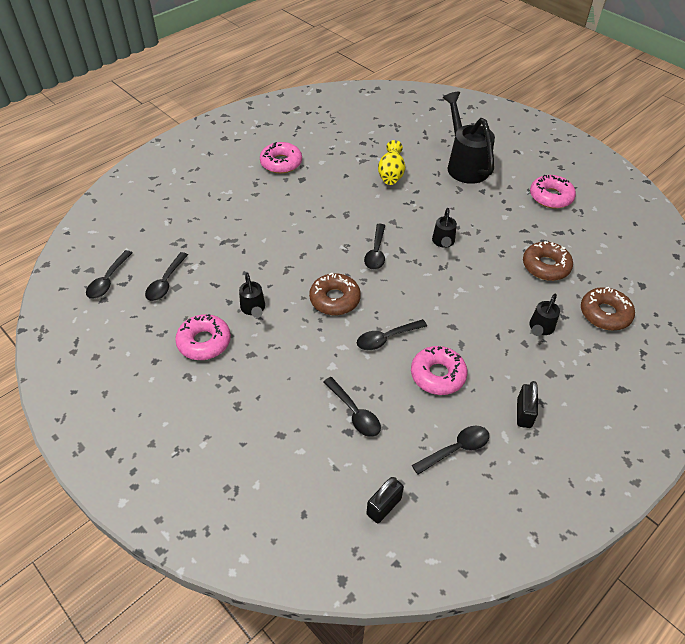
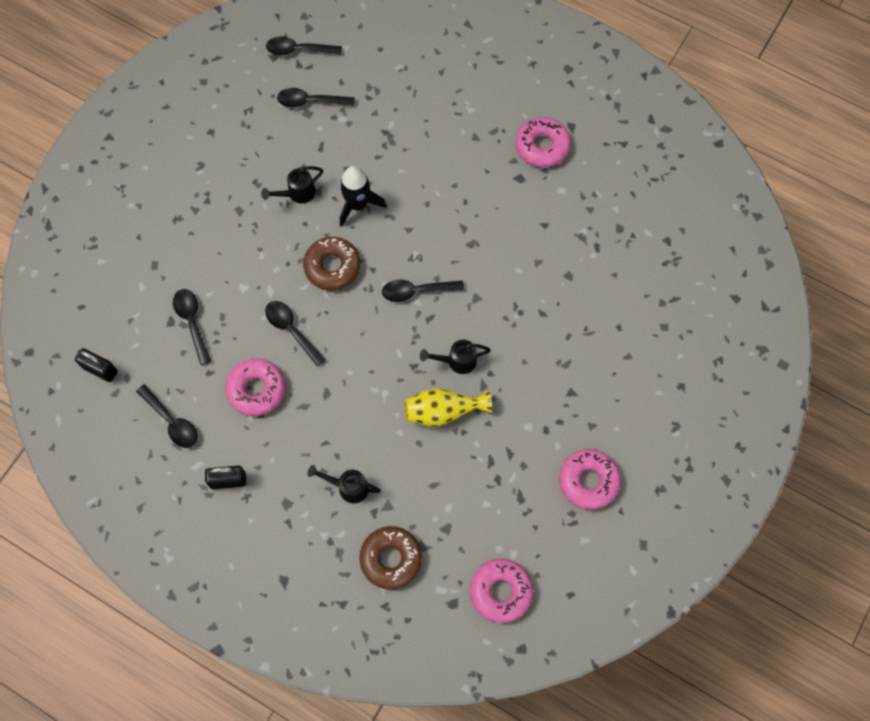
camera: 75 degrees right, 20 degrees up
pink donut [175,314,231,360] -> pink donut moved to [470,559,533,623]
black spoon [323,377,381,437] -> black spoon turned 120 degrees clockwise [173,289,211,365]
yellow vase [378,140,405,185] -> yellow vase moved to [404,389,492,426]
black watering can [443,92,495,184] -> none
brown donut [523,241,573,281] -> none
none -> black rocket [340,166,387,227]

